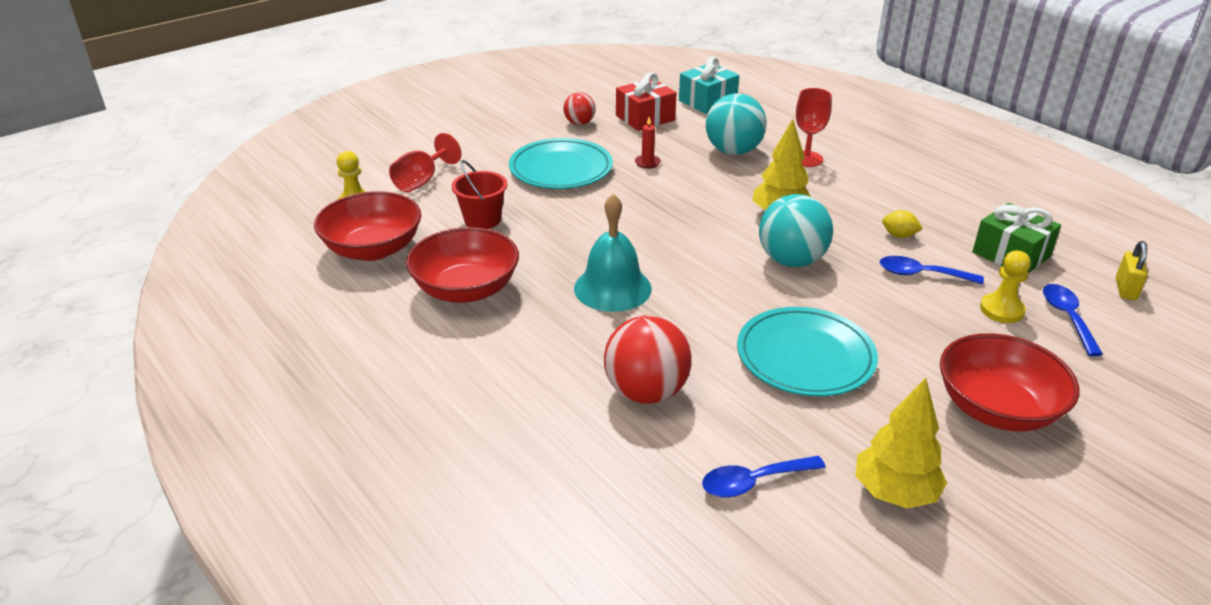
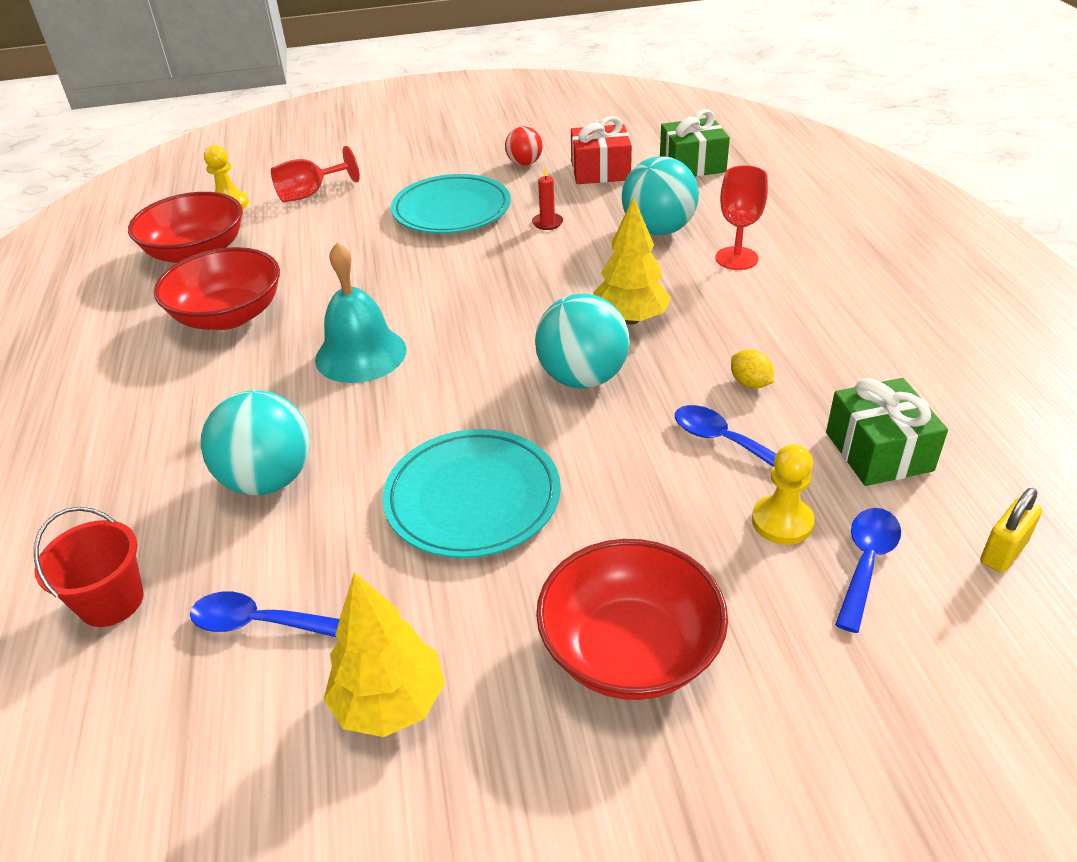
camera: 30 degrees right, 5 degrees up
red bucket [452,160,507,229] -> red bucket moved to [34,507,144,627]
red ball [604,316,692,404] -> turquoise ball [201,390,310,495]
turquoise gift [679,57,739,114] -> green gift [660,109,730,177]

